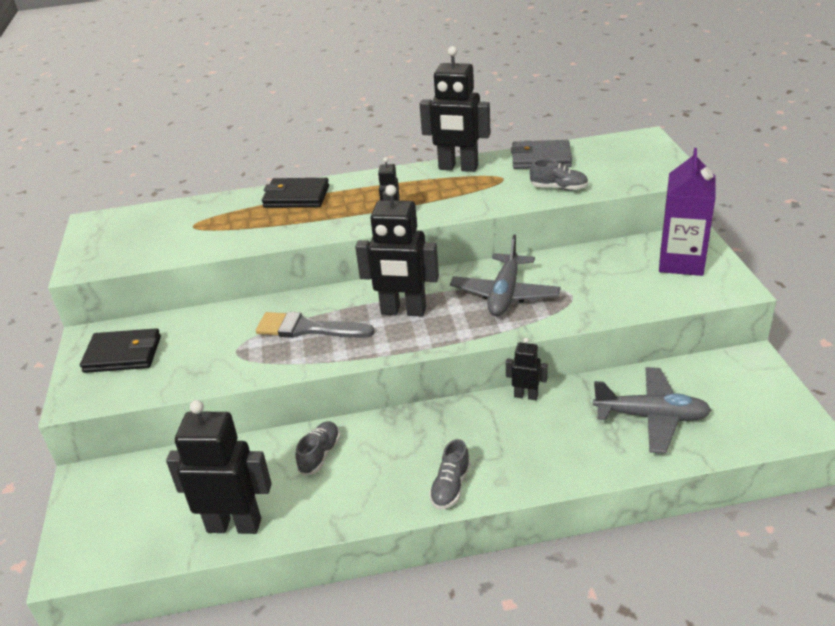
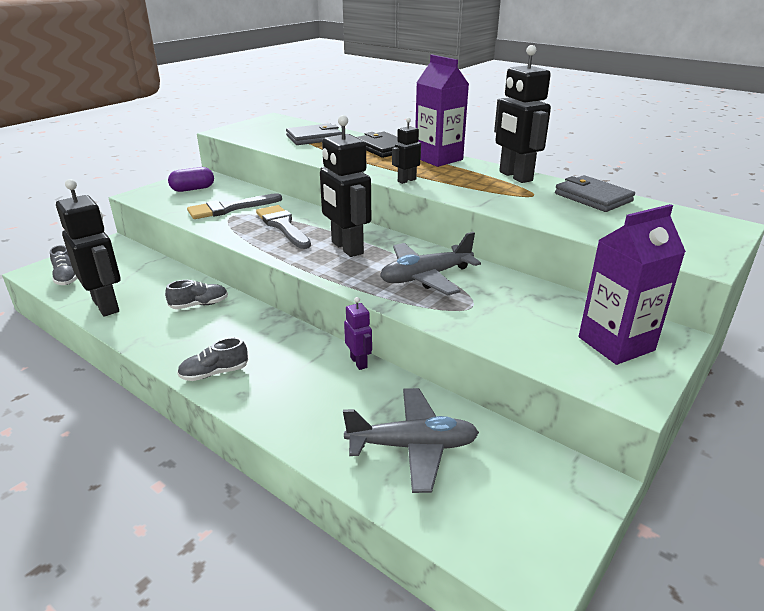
camera: 45 degrees right, 5 degrees down
black wallet [80,328,161,373] -> purple capsule [168,167,214,192]
black robot [506,338,548,400] -> purple robot [344,297,372,370]
grey shoe [530,160,588,191] -> grey shoe moved to [50,245,77,285]
grey plane [593,367,711,454] -> grey plane turned 60 degrees counterclockwise [343,388,479,493]
none -> grey brush [187,193,282,219]
none -> grey wallet [286,123,342,145]
none -> purple carton [415,55,469,167]

